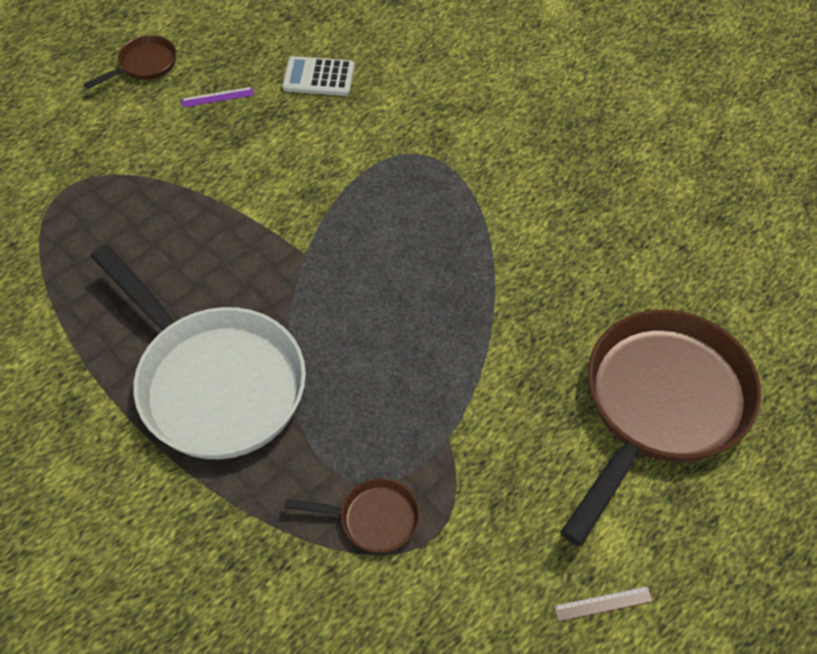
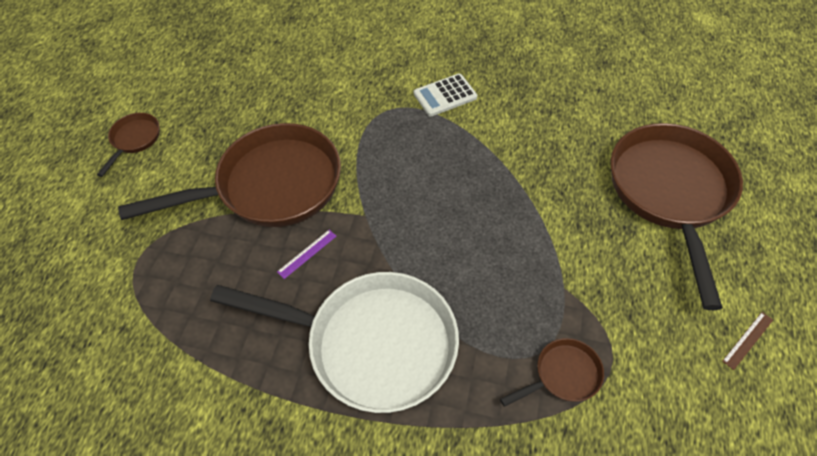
camera: 30 degrees left, 0 degrees up
purple ruler [181,87,254,107] -> purple ruler moved to [277,230,337,279]
white calculator [282,56,355,96] -> white calculator moved to [414,74,477,116]
none -> brown pan [118,123,341,227]

